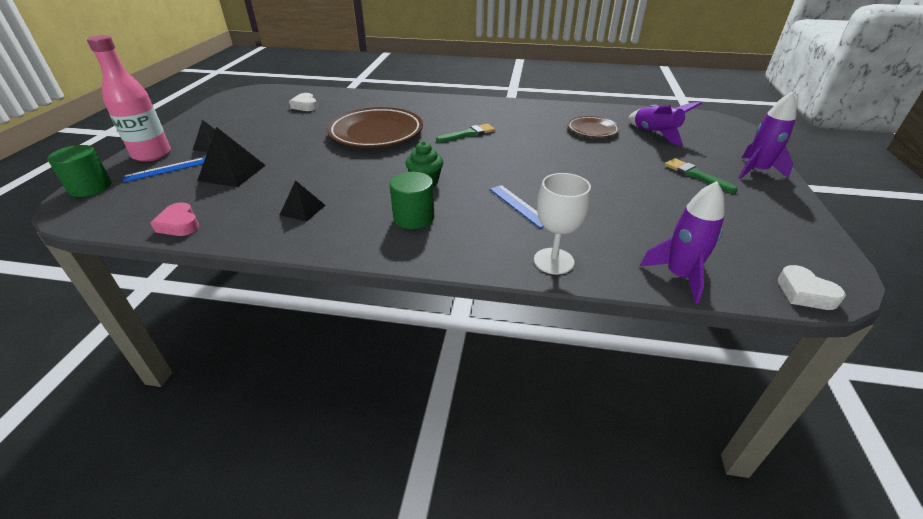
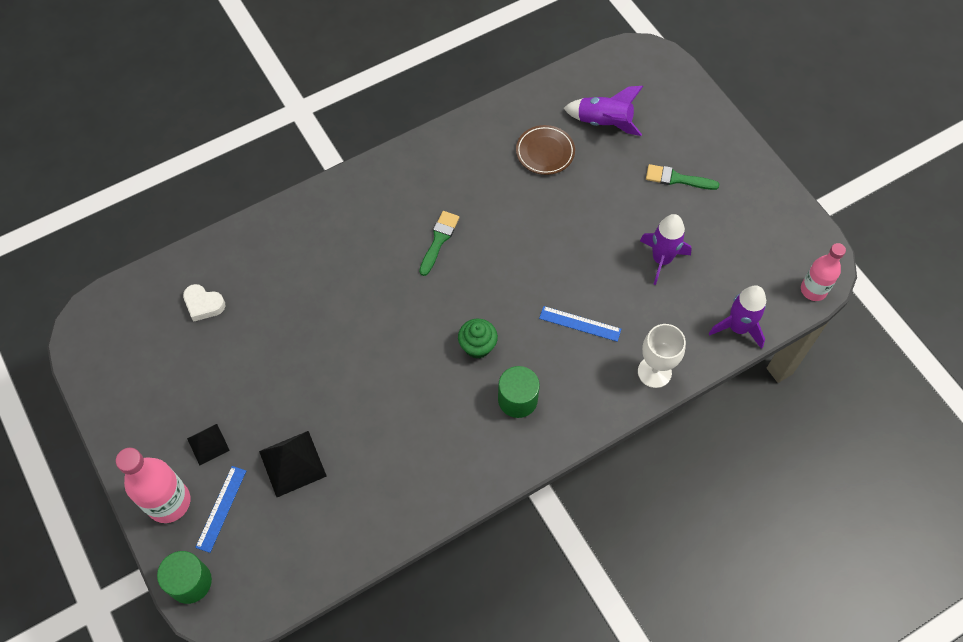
camera: 40 degrees left, 25 degrees up
pink heart [151,202,199,236] -> none
black pyramid [280,180,325,222] -> none
brown plate [327,107,423,147] -> none
purple rocket [739,92,797,179] -> purple rocket moved to [640,214,692,285]
white heart [778,265,846,310] -> pink bottle [801,243,846,301]

